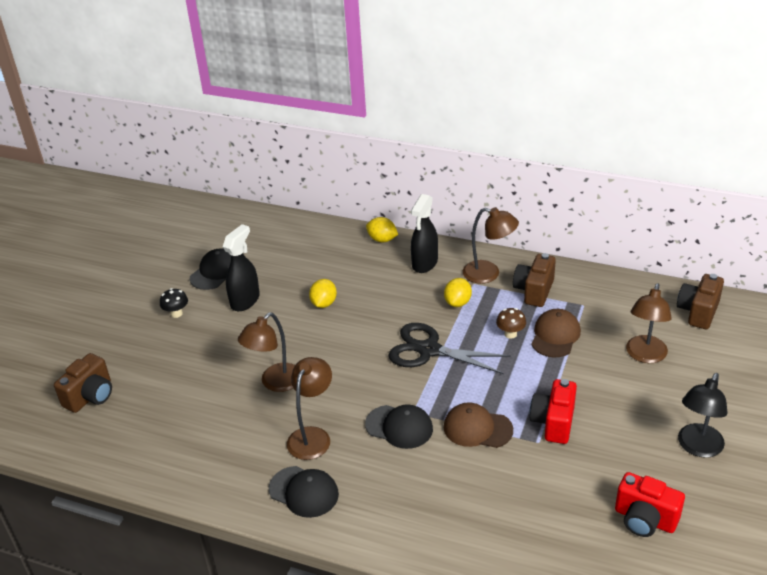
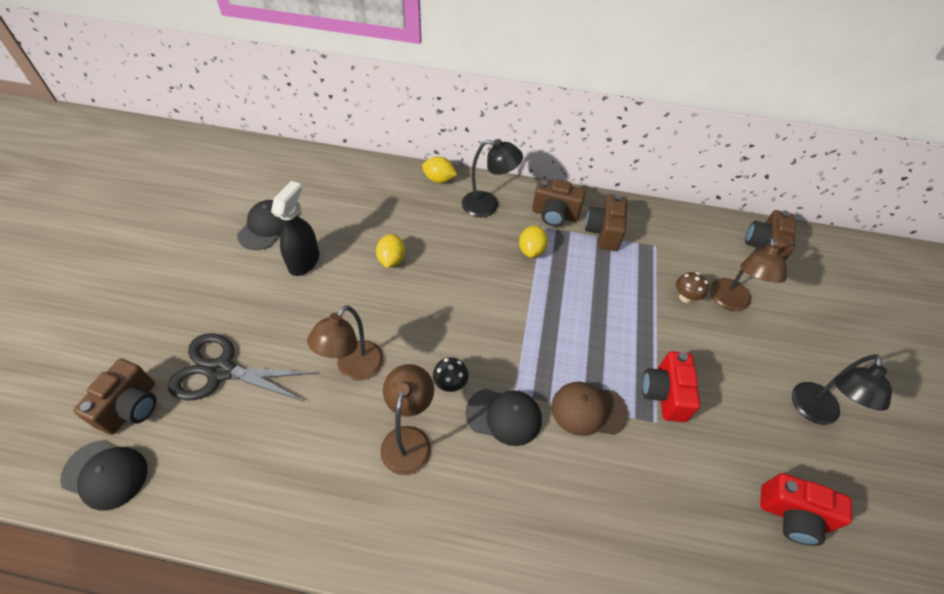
camera: 15 degrees left, 15 degrees up
black mushroom [160,288,188,318] -> black mushroom moved to [433,357,469,392]
black cap [269,466,339,518] -> black cap moved to [60,440,148,511]
black scissors [388,323,511,374] -> black scissors moved to [168,333,316,401]
black spray bottle [411,194,438,273] -> black lamp [462,139,523,217]
brown lamp [463,207,519,284] -> brown camera [532,179,586,227]
brown mushroom [496,308,526,339] -> brown mushroom moved to [676,272,709,303]
brown cap [531,309,581,358] -> none

